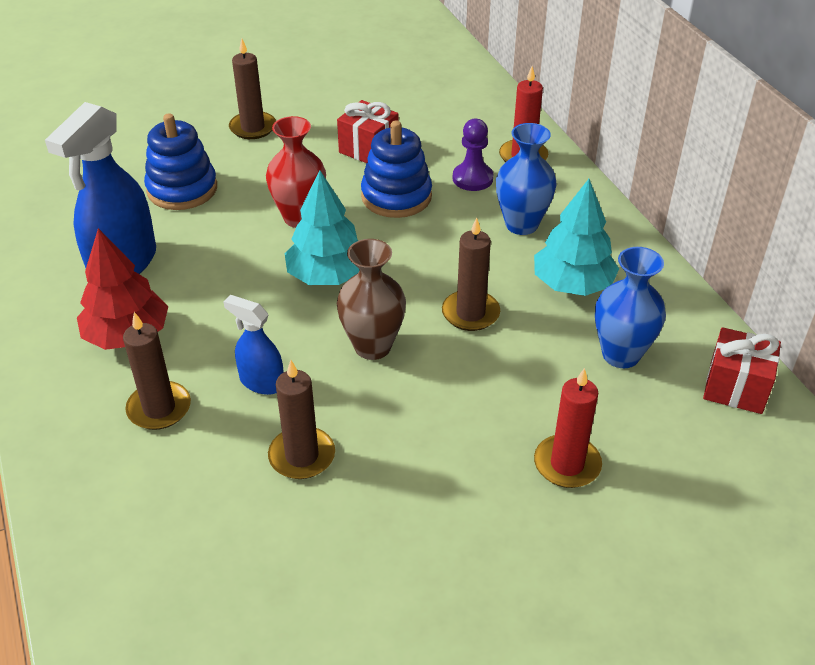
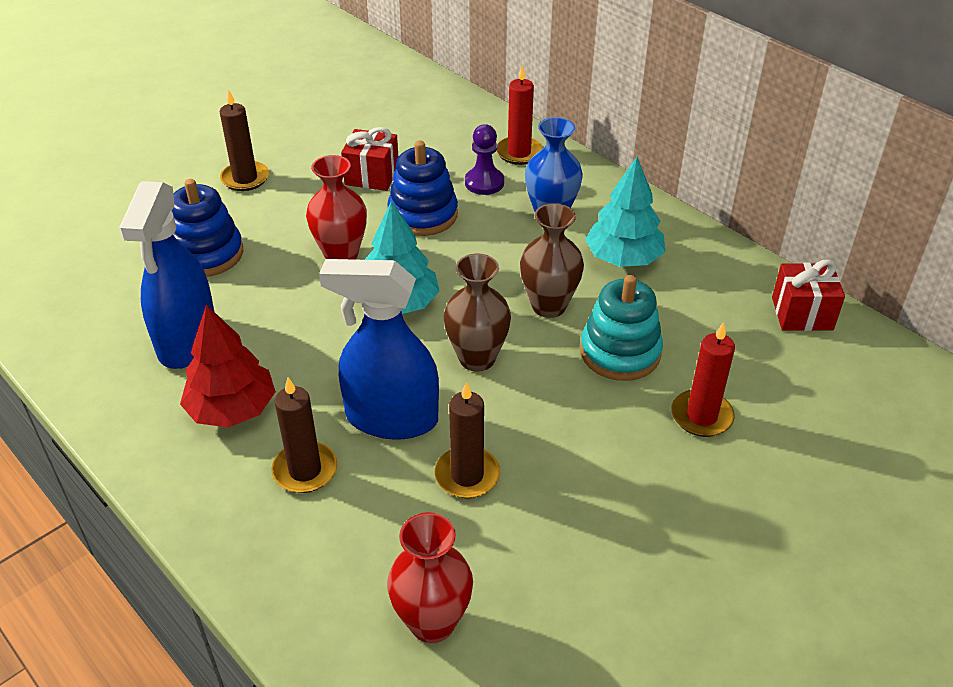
camera: 20 degrees left, 0 degrees up
blue spray bottle [223,295,284,395] -> blue spray bottle [319,259,439,440], size x1.88
brown candle [442,217,500,331] -> brown vase [520,203,584,318]
blue vase [595,247,666,368] -> none
none -> red vase [387,512,473,643]
none -> turquoise stacking toy [580,275,663,381]

